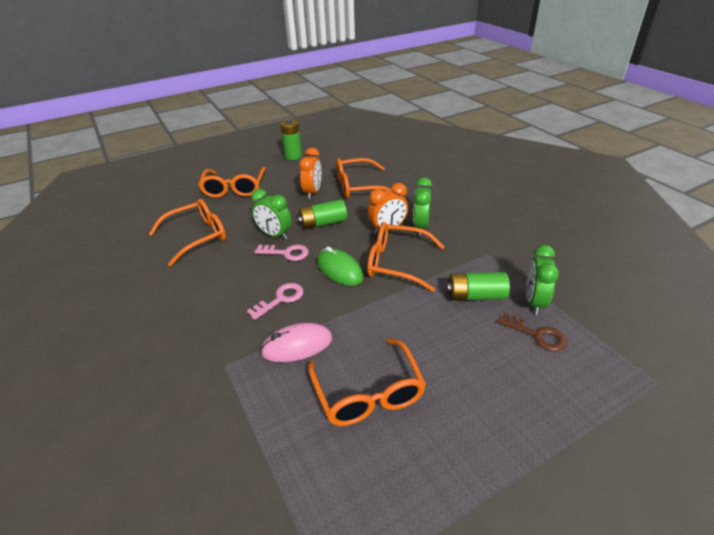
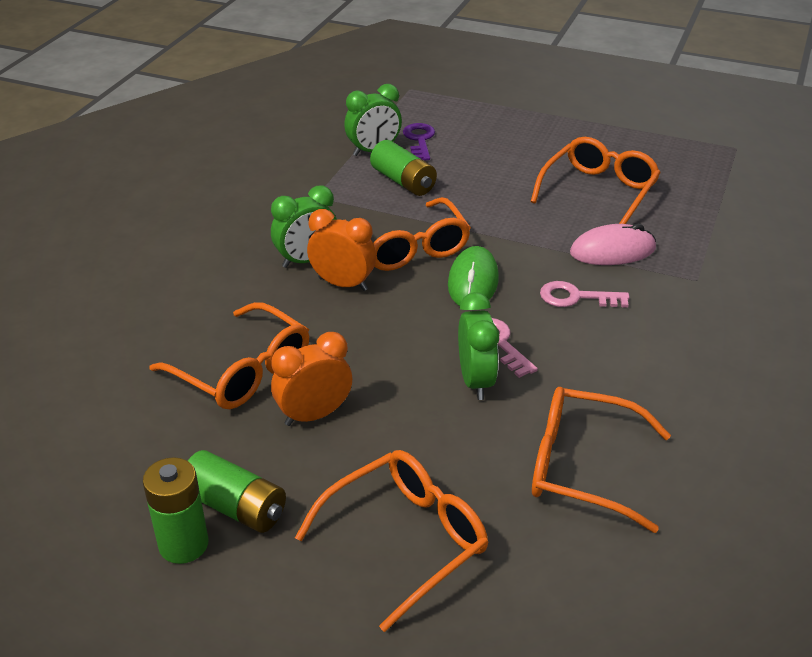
camera: 130 degrees left, 0 degrees up
pink mouse [260,323,332,362] -> pink mouse turned 45 degrees counterclockwise [570,223,656,265]
green battery [297,199,347,230] -> green battery moved to [188,450,286,533]
brown key [497,312,567,351] -> purple key [403,123,435,160]

